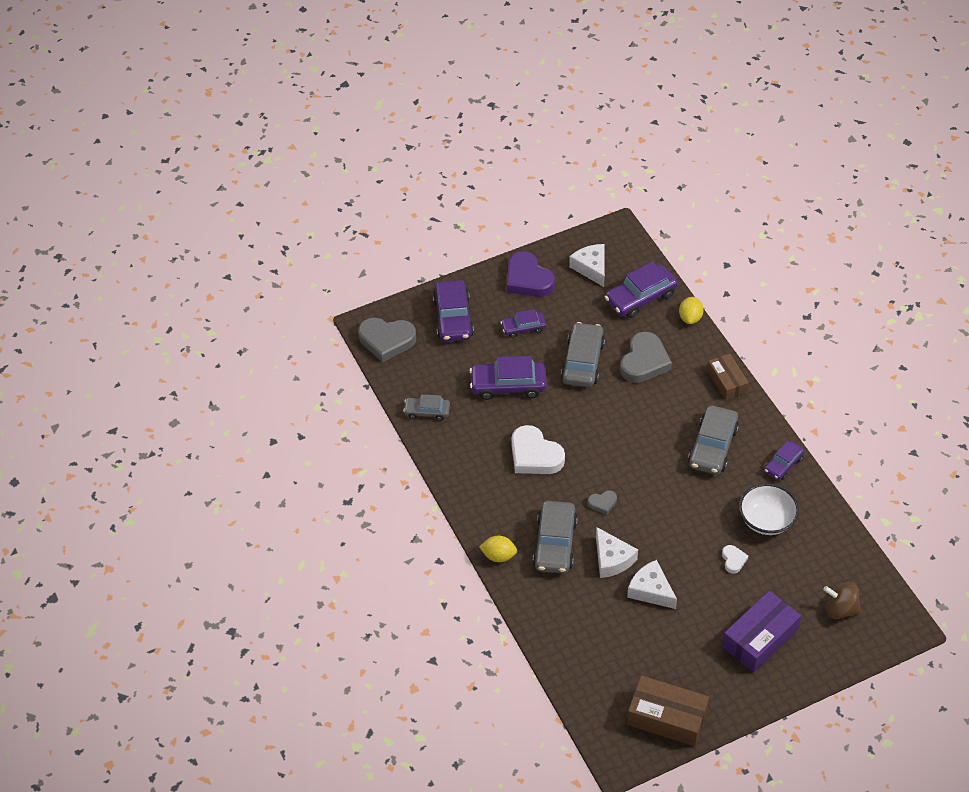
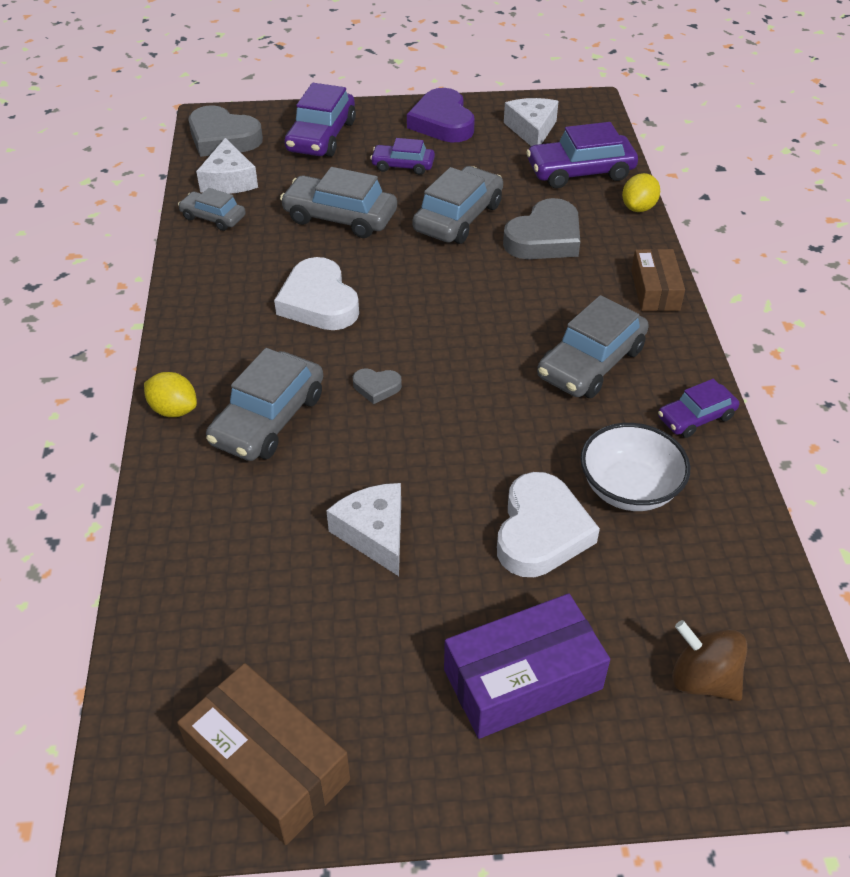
camera: 20 degrees right, 5 degrees down
purple car [469,356,547,400] -> grey car [280,167,397,238]
white cheese [596,527,638,578] -> white cheese moved to [196,138,258,194]
white heart [722,545,748,574] -> white heart [497,472,600,577], size x2.10

